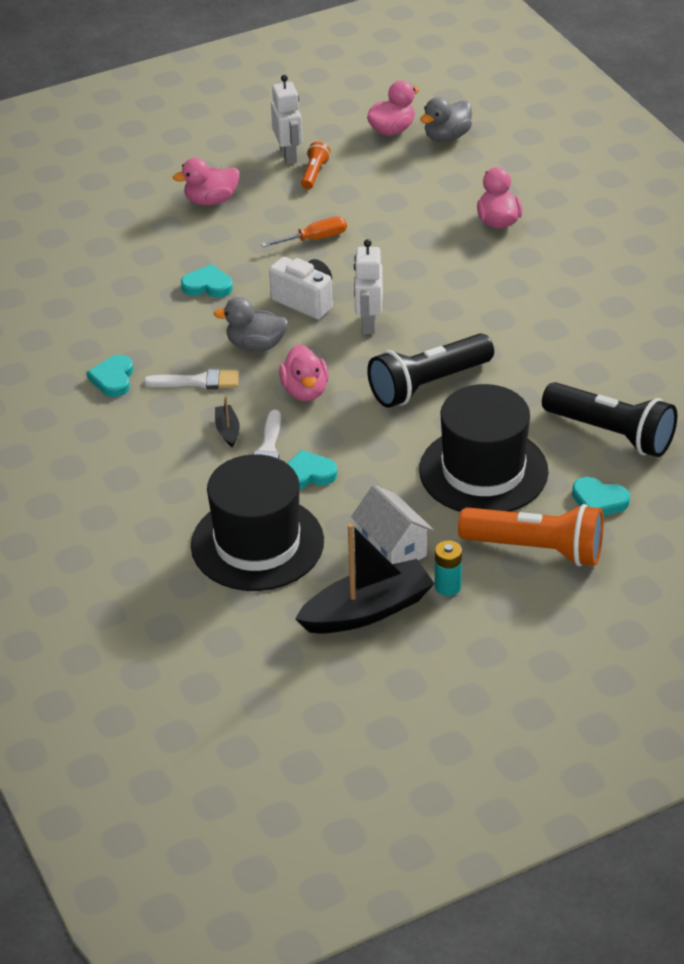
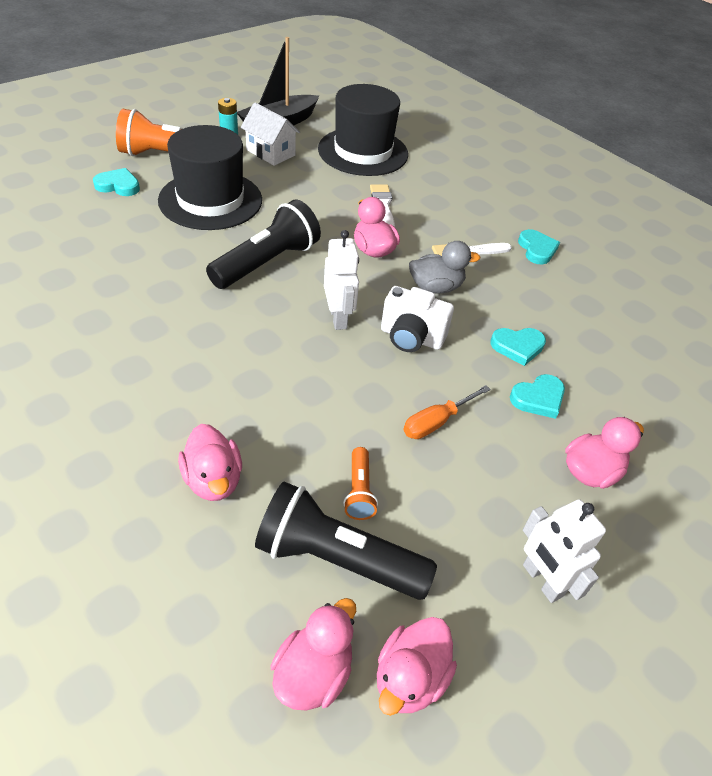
camera: 160 degrees right, 5 degrees up
black boat [215,395,240,448] -> none
turquoise heart [287,450,337,490] -> turquoise heart moved to [510,374,565,419]
orange flashlight [301,142,331,189] -> orange flashlight moved to [343,447,378,520]
grey duck [420,97,472,142] -> pink duck [271,598,356,711]
black flashlight [542,382,677,457] -> black flashlight moved to [255,481,437,600]

